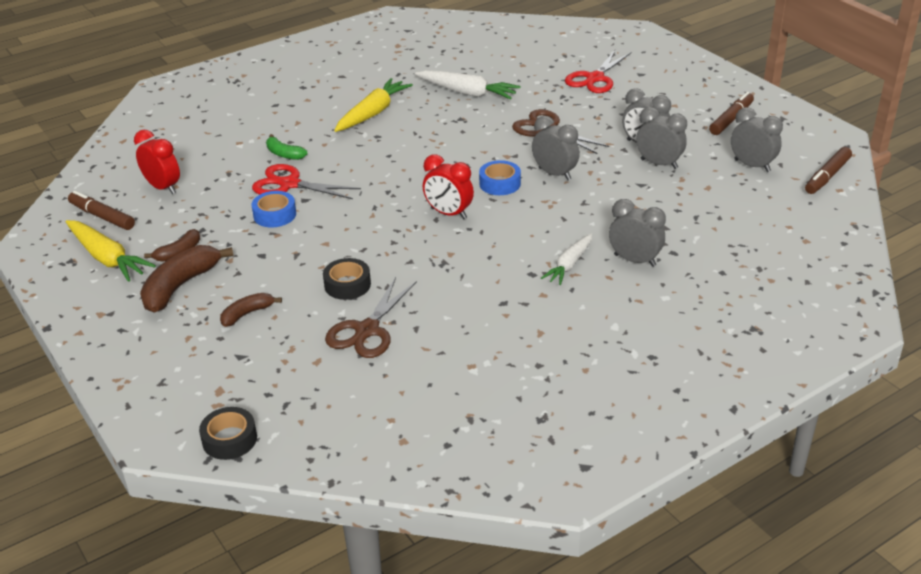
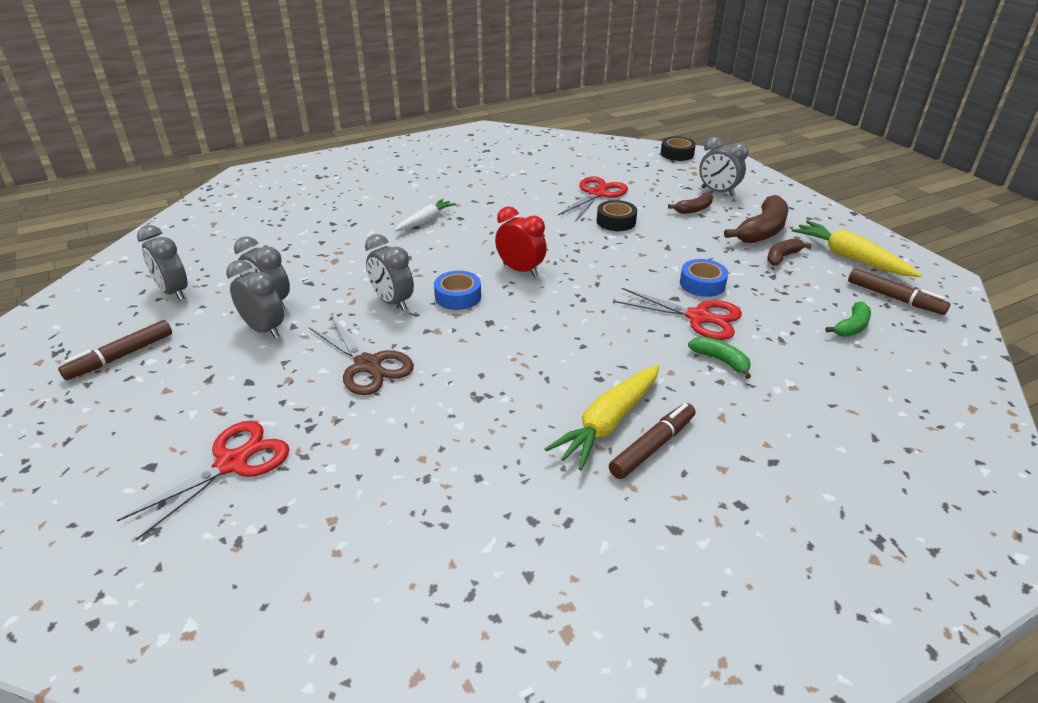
camera: 175 degrees left, 0 degrees up
red clock [134,130,180,194] -> green banana [825,302,871,337]
brown scissors [325,277,417,358] -> red scissors [558,176,628,222]
white carrot [414,70,520,100] -> none
grey clock [609,199,666,267] -> grey clock moved to [699,137,749,196]
brown marker [805,147,852,194] -> brown marker moved to [609,403,695,479]

